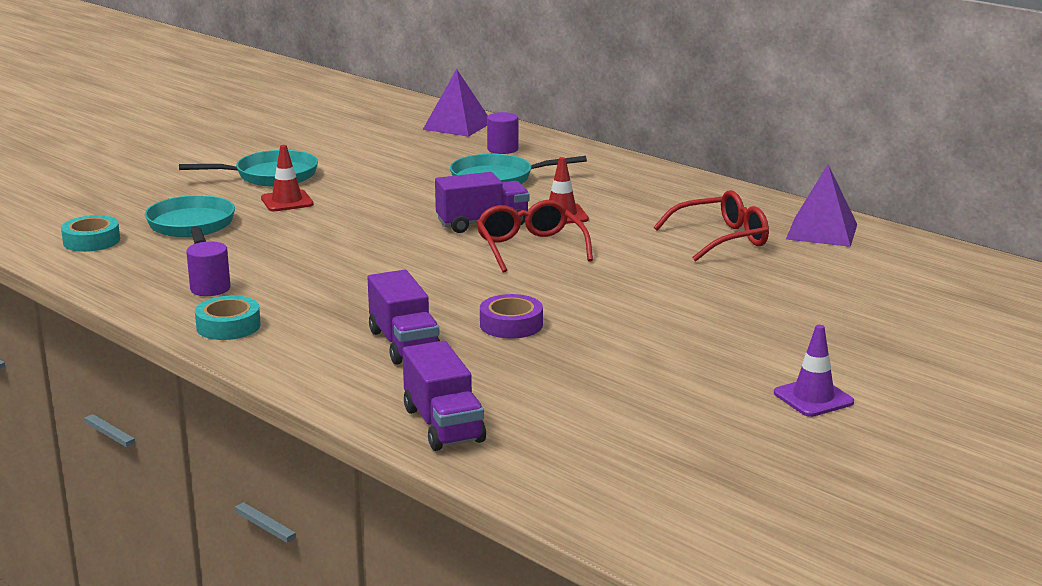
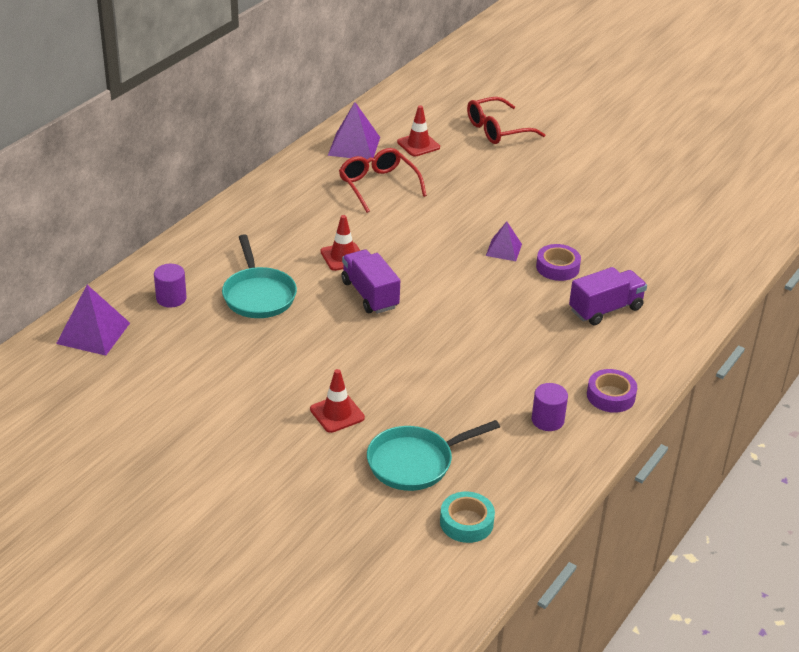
camera: 100 degrees left, 15 degrees up
turquoise pan [179,150,318,187] -> none
turquoise tape [195,295,261,340] -> purple tape [587,369,637,413]
purple truck [402,341,486,451] -> none
red glasses [476,200,593,272] -> red glasses moved to [467,97,545,144]
purple traffic cone [774,325,854,417] -> none
none -> red traffic cone [397,105,440,156]
none -> purple pyramid [486,221,522,261]

